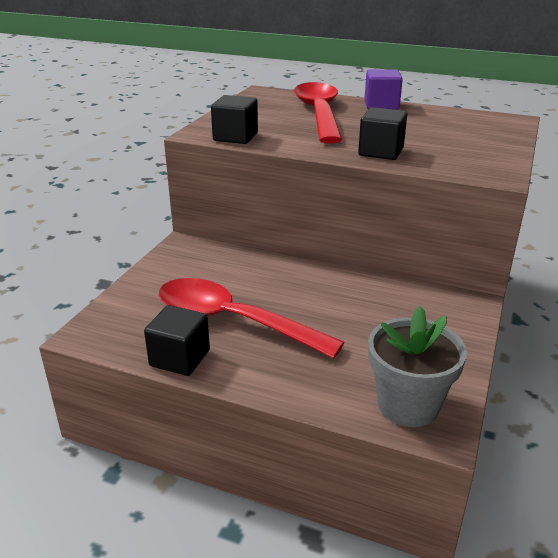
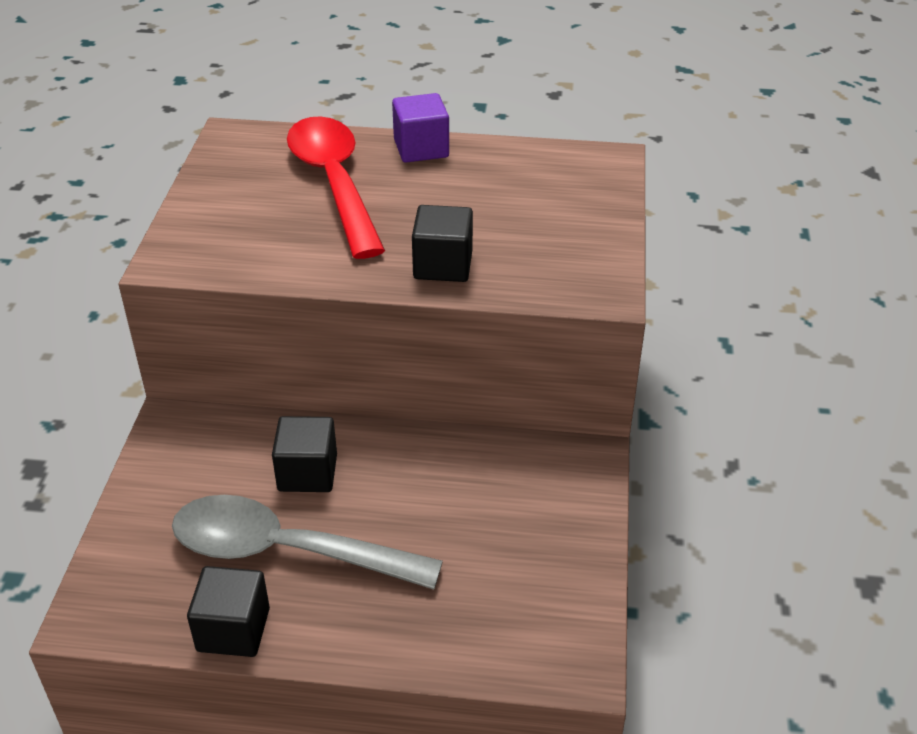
camera: 15 degrees left, 10 degrees up
red spoon [159,278,345,359] -> grey spoon [172,495,443,589]
black cube [211,95,258,144] -> black cube moved to [272,416,337,492]
grey flower pot [368,306,467,427] -> none

